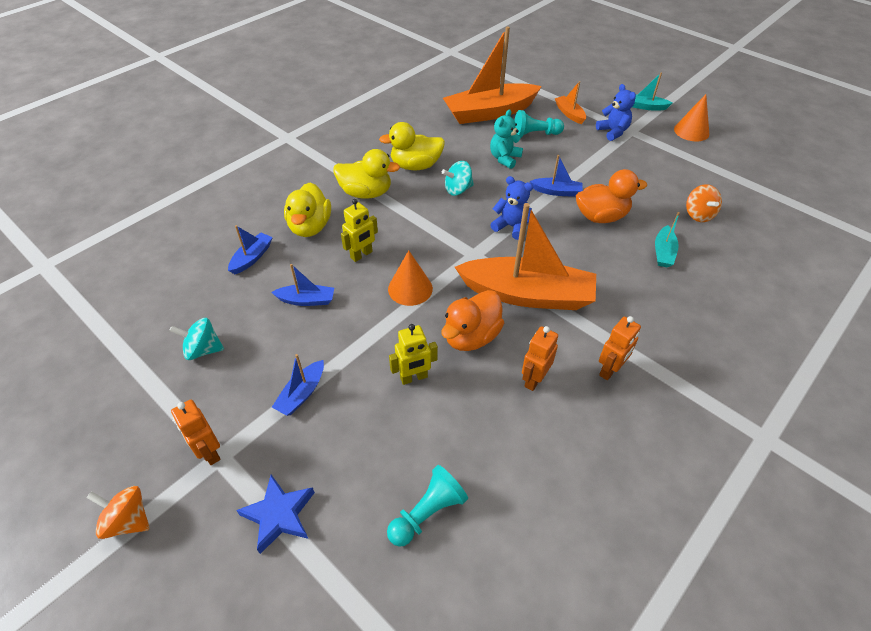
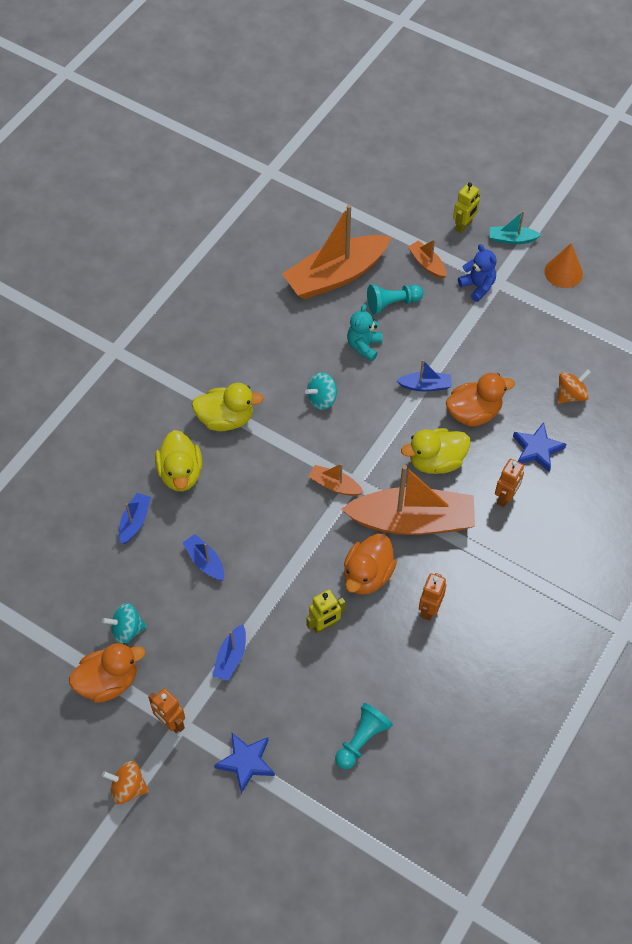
camera: 10 degrees left, 10 degrees up
blue boat [271,264,334,306] -> blue boat turned 120 degrees counterclockwise [182,534,224,581]
yellow robot [341,199,378,262] -> yellow robot moved to [453,182,480,233]
yellow duck [379,122,445,170] -> yellow duck moved to [401,428,471,474]
orange cone [388,250,433,306] -> none
blue teddy bear [490,176,533,240] -> none
orange robot [599,316,641,380] -> orange robot moved to [495,459,524,507]
turquoise boat [655,212,680,268] -> blue star [513,422,566,472]
orange spinning top [686,184,722,222] -> orange spinning top turned 105 degrees counterclockwise [557,369,591,403]
none -> orange duck [69,643,145,703]
none -> orange boat [308,463,364,496]

